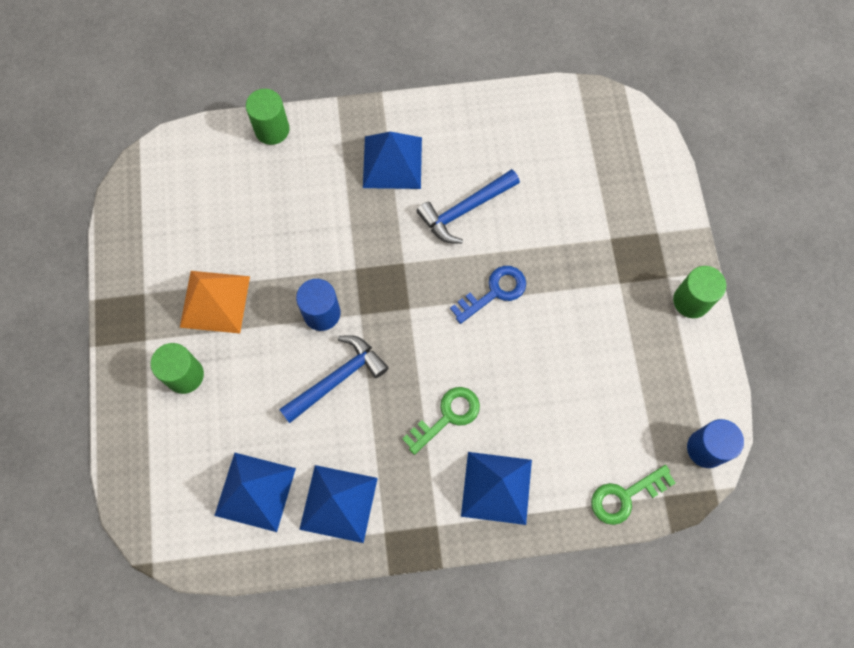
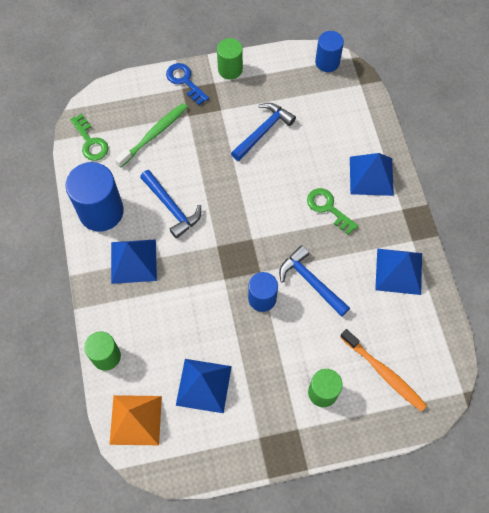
camera: 95 degrees left, 5 degrees down
orange pyramid [180,271,250,333] -> orange pyramid moved to [109,395,162,445]
blue pyramid [214,453,296,532] -> blue pyramid moved to [176,359,232,413]
blue key [450,266,526,324] -> blue key moved to [166,63,209,105]
green key [591,465,676,525] -> green key moved to [70,114,109,161]
none -> blue cylinder [66,162,124,232]
none -> green toothbrush [115,103,188,167]
none -> blue hammer [231,103,296,161]
none -> orange toothbrush [340,329,427,412]

